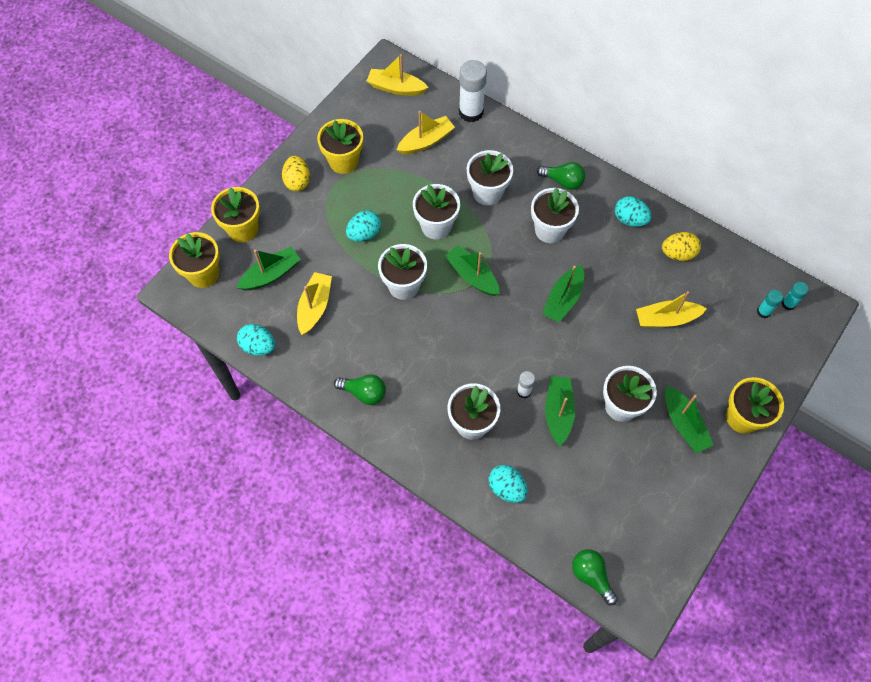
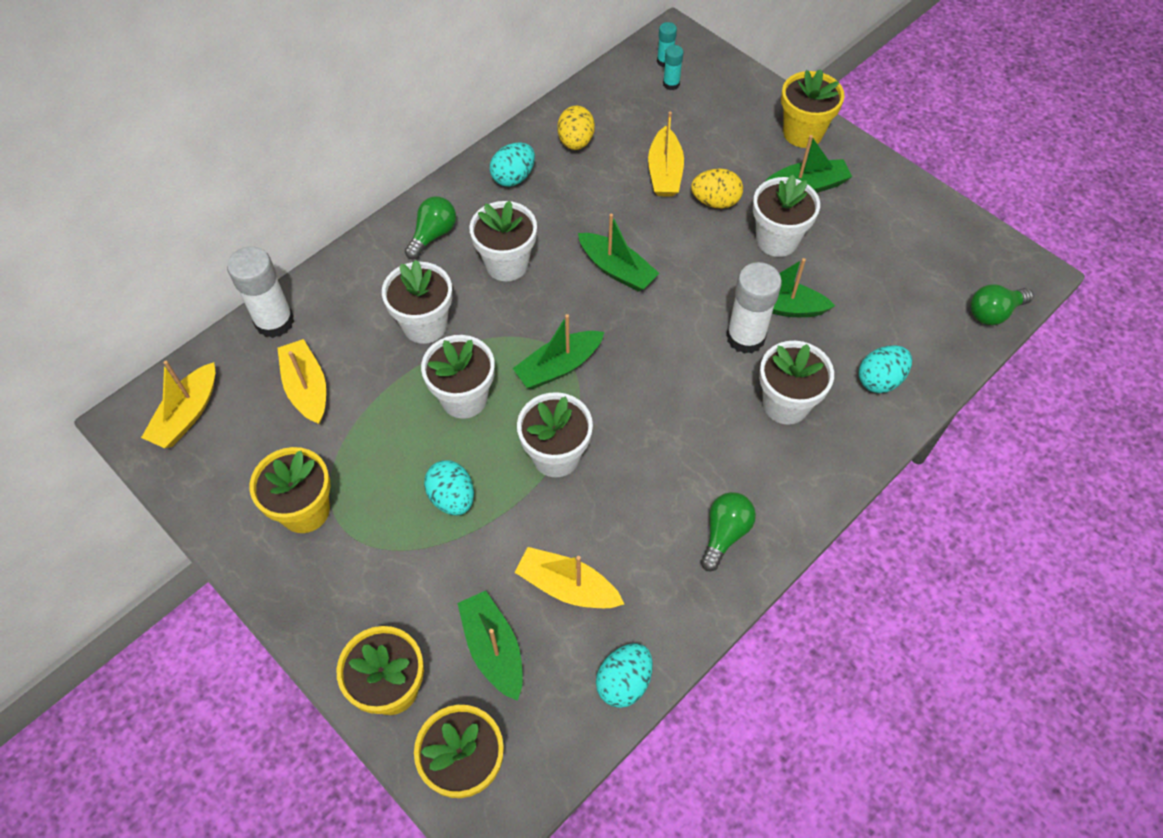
camera: 80 degrees left, 5 degrees down
yellow egg [282,156,310,191] -> yellow egg moved to [691,168,743,209]
white glue stick [517,371,535,399] -> white glue stick [726,262,782,354], size x1.97

